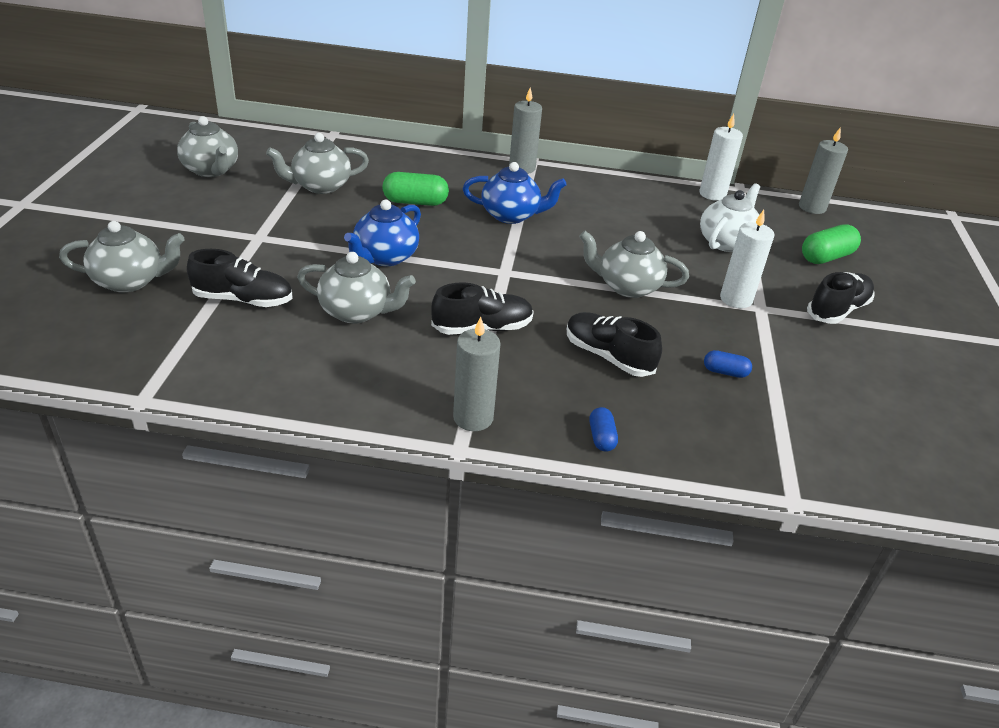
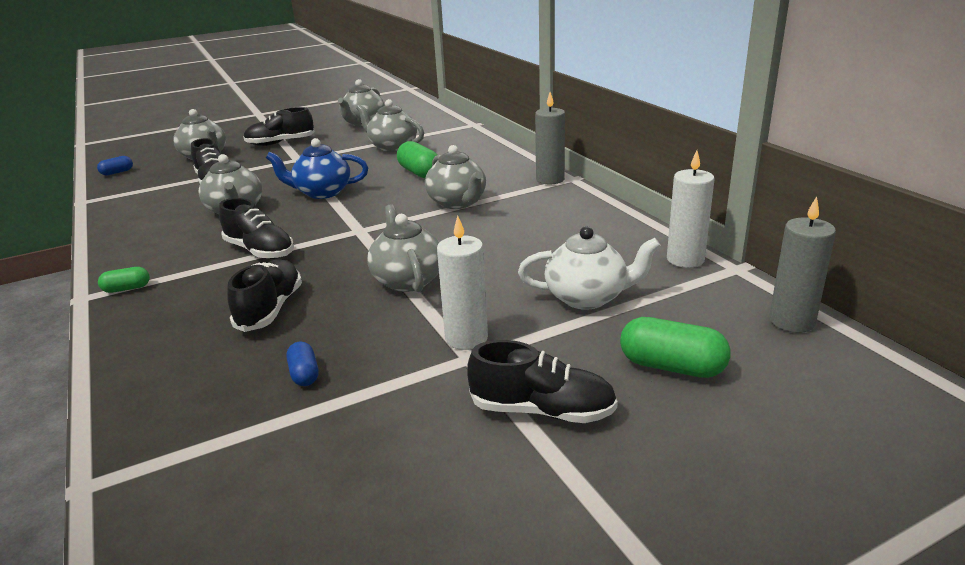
camera: 60 degrees right, 10 degrees down
grey candle [453,317,501,431] -> green capsule [98,267,150,293]
blue teapot [463,162,567,224] -> grey teapot [425,145,486,209]
blue capsule [589,407,618,452] -> blue capsule moved to [97,156,133,176]
none -> black shoe [243,107,315,146]

